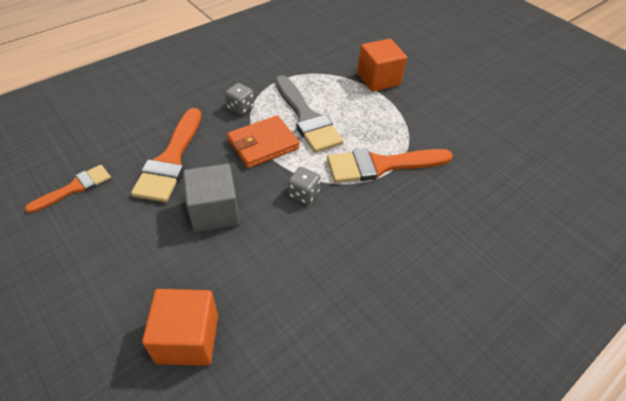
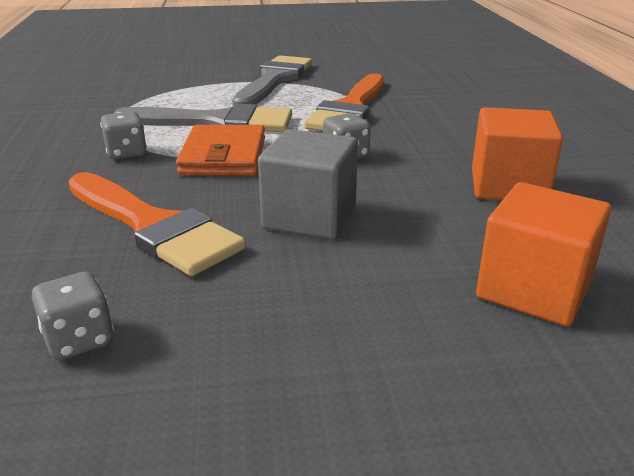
camera: 55 degrees left, 20 degrees down
orange brush [25,165,111,213] -> grey dice [31,272,114,360]
orange cube [357,39,407,92] -> orange cube moved to [472,107,563,200]
none -> grey brush [232,55,312,107]

